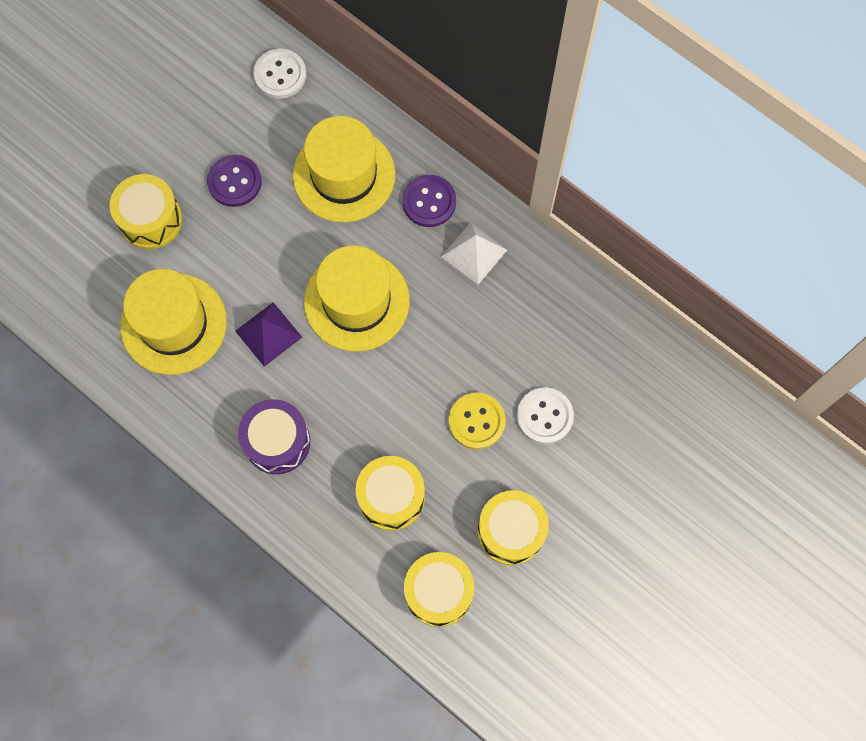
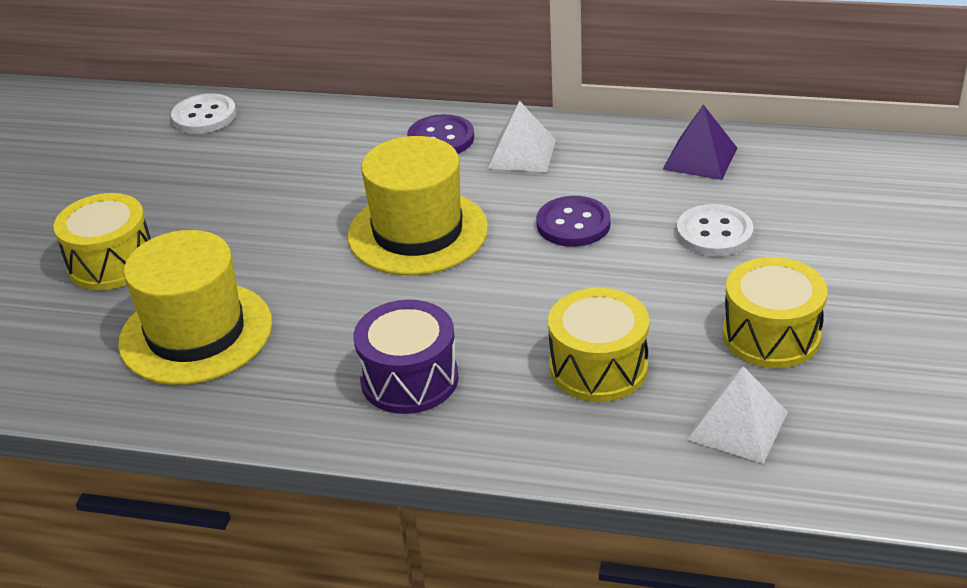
camera: 25 degrees left, 35 degrees down
purple button [207,155,262,207] -> purple button moved to [536,196,611,247]
purple pyramid [235,302,302,367] -> purple pyramid moved to [662,105,737,180]
yellow hat [293,116,395,222] -> none
yellow drum [404,552,474,627] -> white pyramid [687,366,788,464]
yellow button [448,393,506,449] -> none

